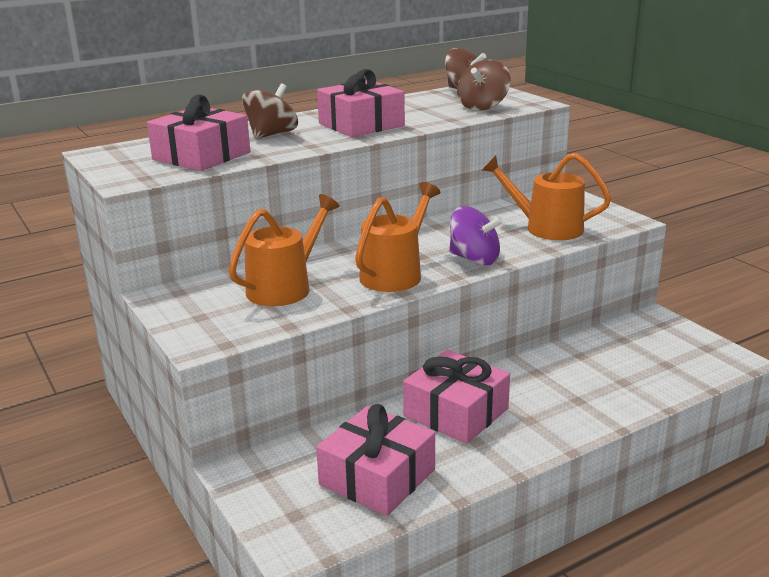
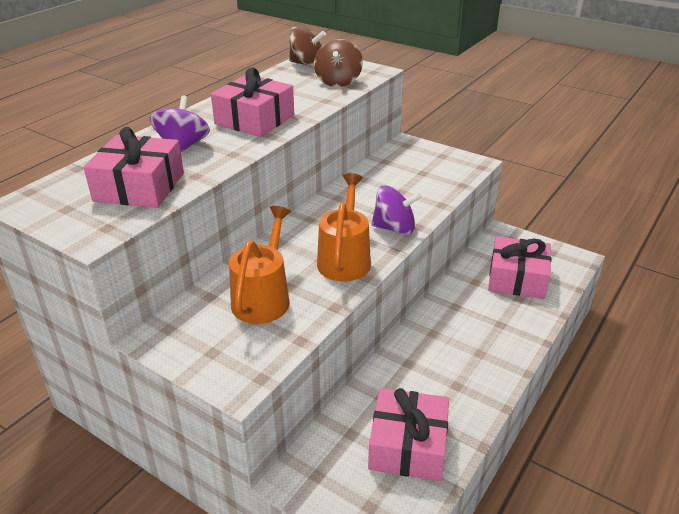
camera: 25 degrees left, 10 degrees up
brown spinning top [242,83,298,139] -> purple spinning top [150,96,210,152]
pink gift [403,350,510,444] -> pink gift moved to [488,236,551,299]
orange watering can [482,153,611,240] -> none

